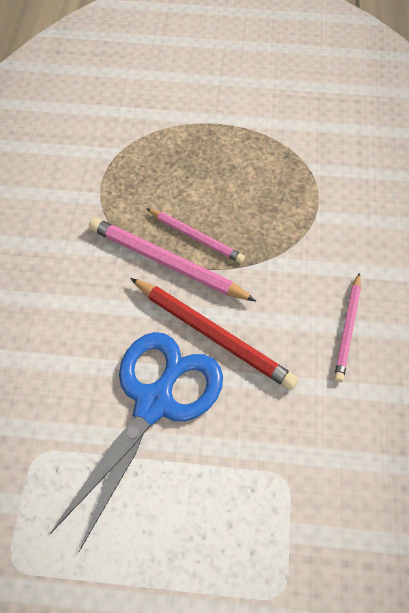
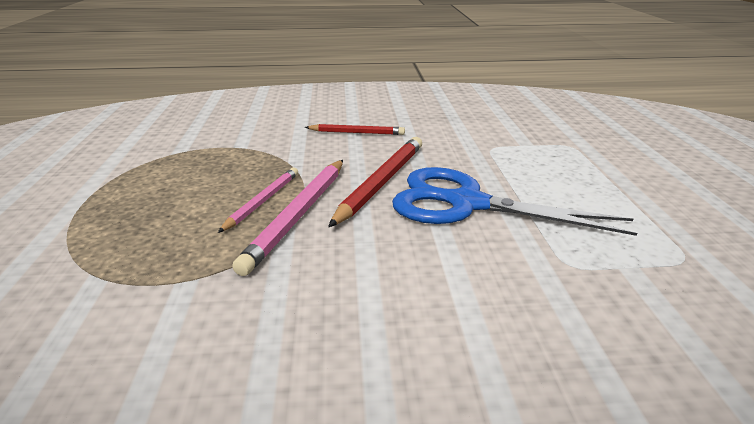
camera: 100 degrees left, 30 degrees down
pink pencil [334,273,361,382] -> red pencil [305,124,405,135]

